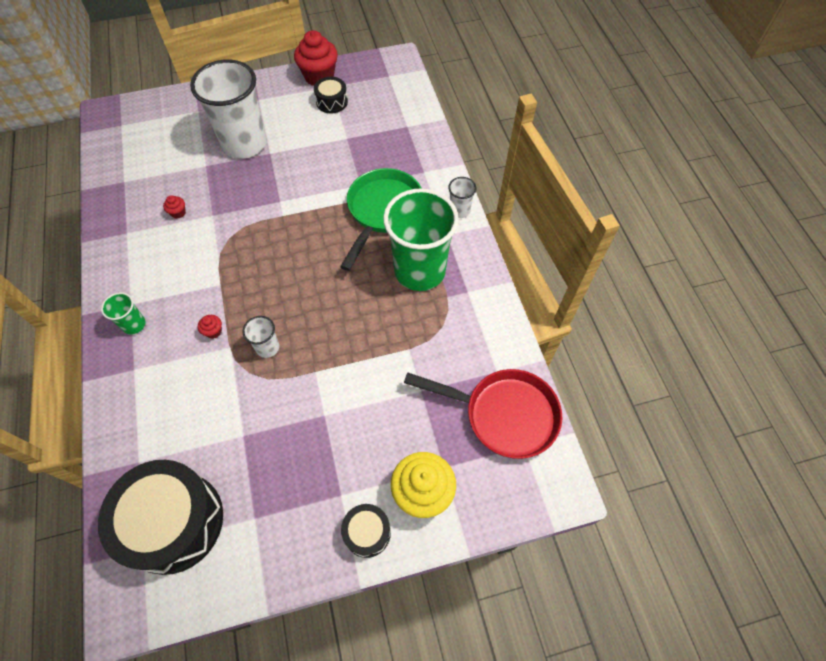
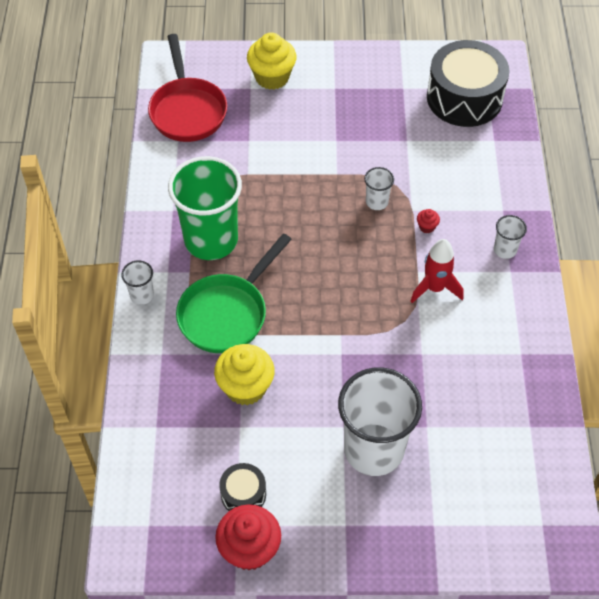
camera: 165 degrees left, 5 degrees down
green cup [101,292,146,335] -> white cup [494,215,527,259]
red cupcake [163,195,186,219] -> none
black drum [341,504,391,558] -> none
red pan [404,369,563,459] -> red pan turned 135 degrees counterclockwise [148,34,227,142]
none -> yellow cupcake [214,344,275,406]
none -> red rocket [410,239,463,303]

